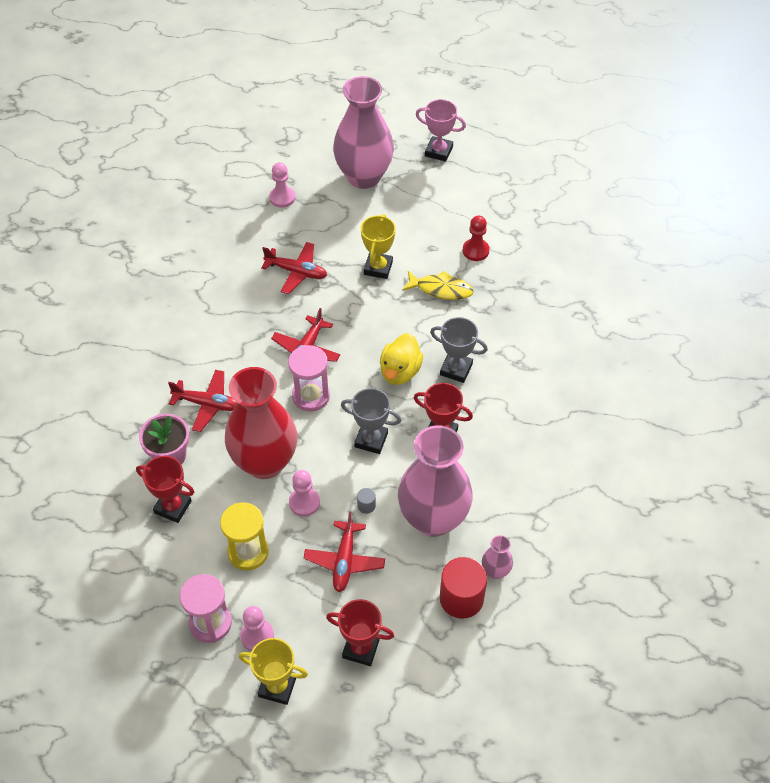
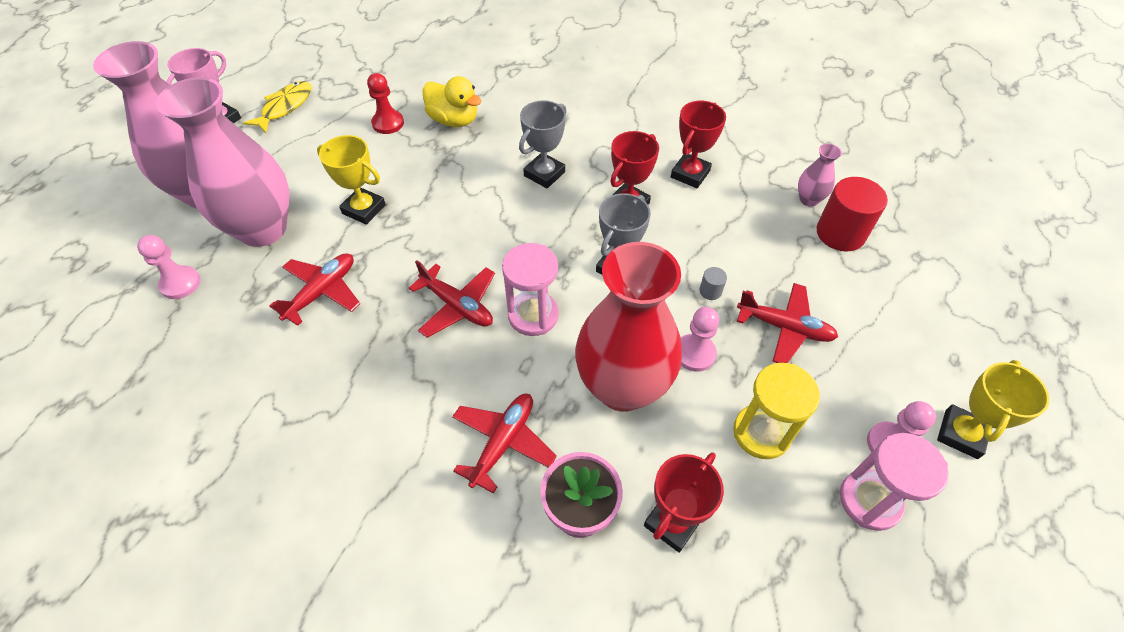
camera: 75 degrees left, 0 degrees up
red trophy [326,599,394,666] -> red trophy moved to [671,101,726,188]
yellow duck [380,333,423,385] -> yellow duck moved to [422,76,481,127]
pink vase [398,425,473,537] -> pink vase moved to [156,77,290,247]
yellow fish [402,271,474,300] -> yellow fish moved to [243,81,312,133]

